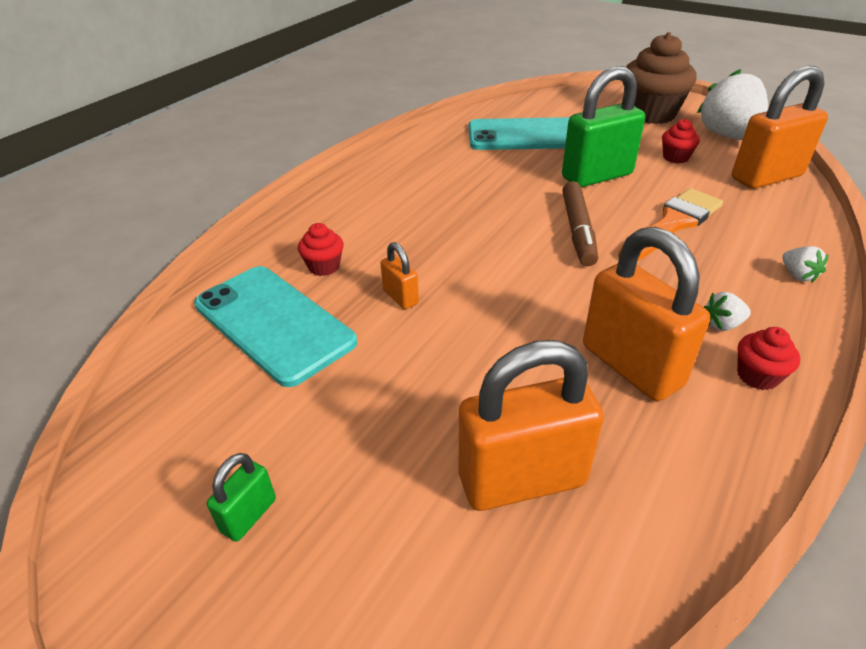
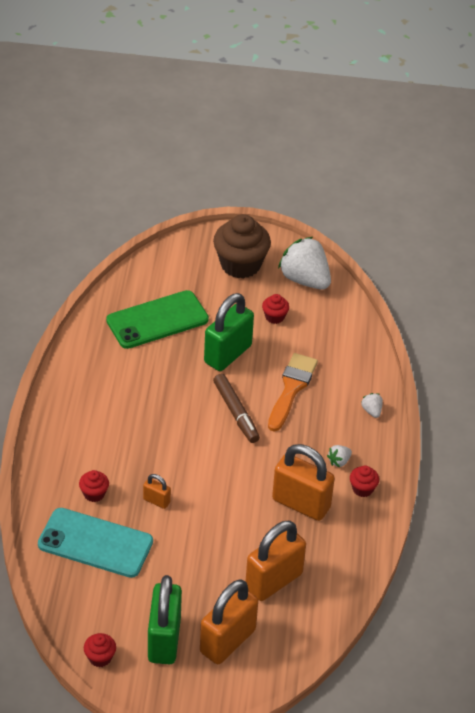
camera: 30 degrees left, 5 degrees up
green padlock [207,453,276,542] -> green padlock [148,575,182,664], size x2.16
turquoise phone [469,117,570,150] -> green phone [106,290,209,349]
orange padlock [732,66,828,189] -> orange padlock moved to [200,580,258,664]
white strawberry [782,246,829,283] -> white strawberry turned 150 degrees counterclockwise [361,393,383,418]
none -> red cupcake [84,633,116,667]

